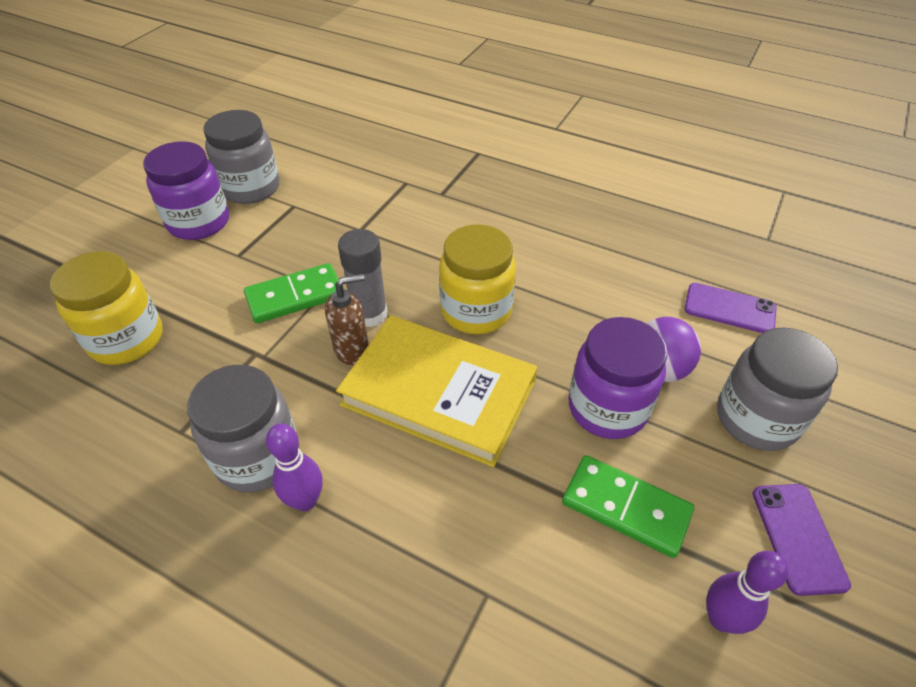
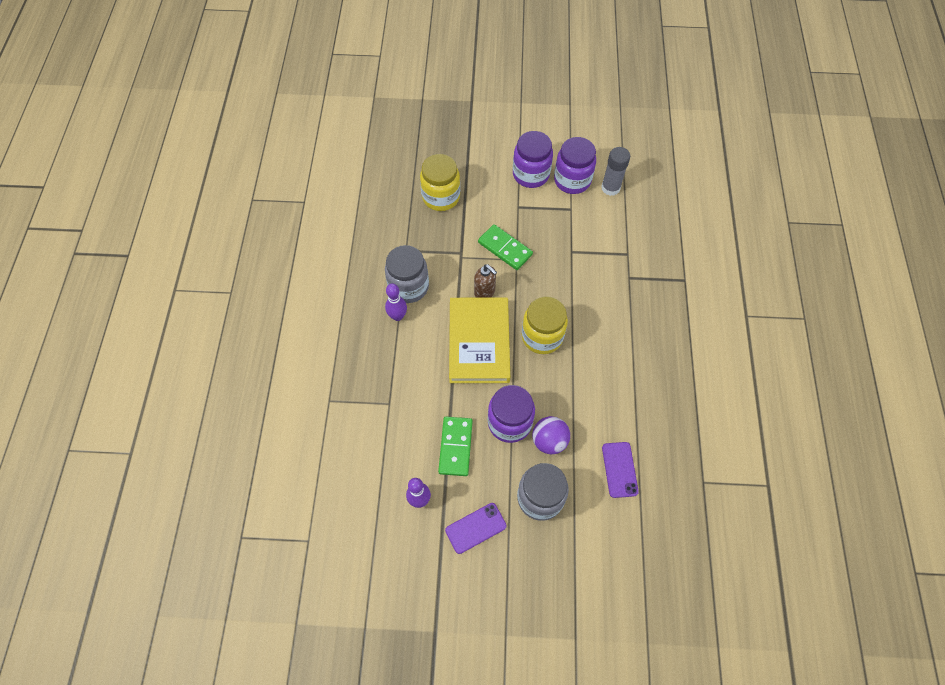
camera: 65 degrees right, 15 degrees up
grey jar [203,110,279,204] -> purple jar [554,137,596,194]
grey glue stick [338,229,387,327] -> grey glue stick moved to [601,147,630,196]

